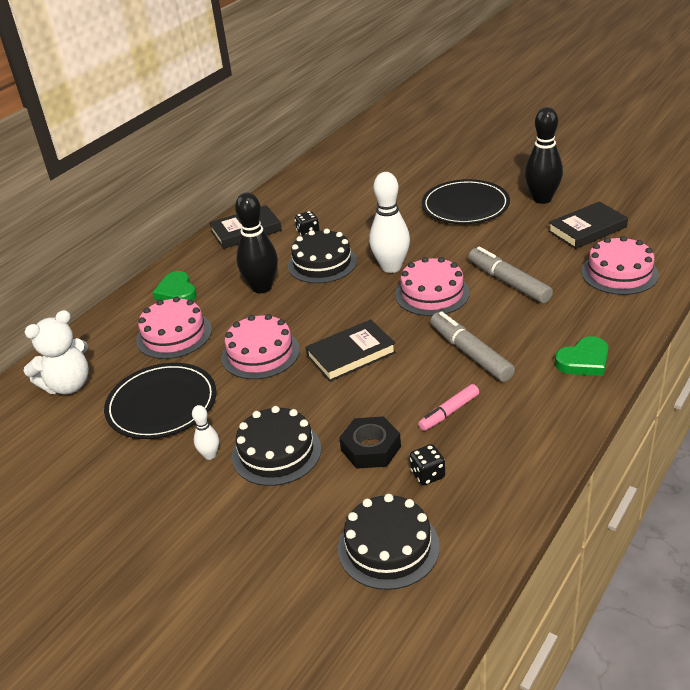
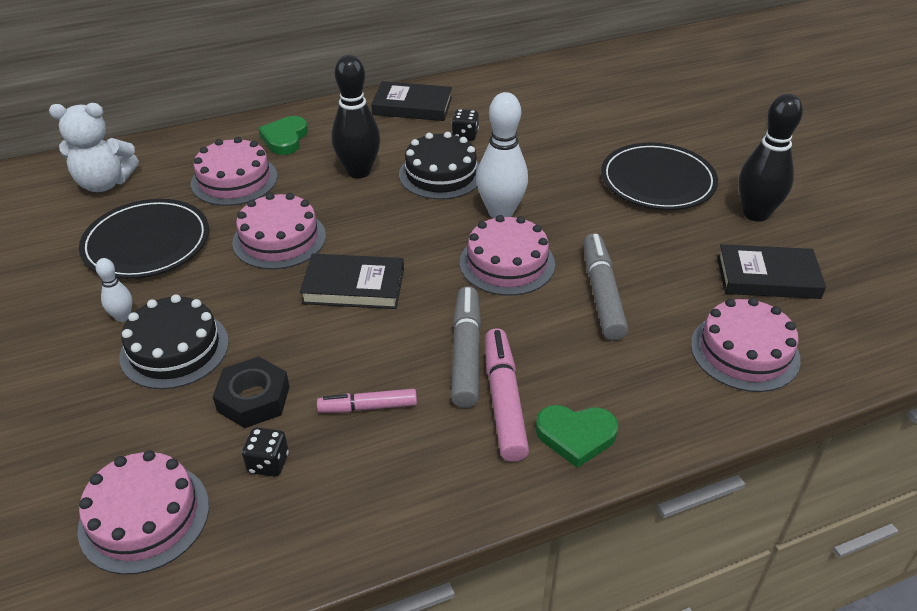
camera: 30 degrees right, 5 degrees up
black cake [338,494,440,590] -> pink cake [78,450,209,575]
none -> pink marker [485,328,529,462]

